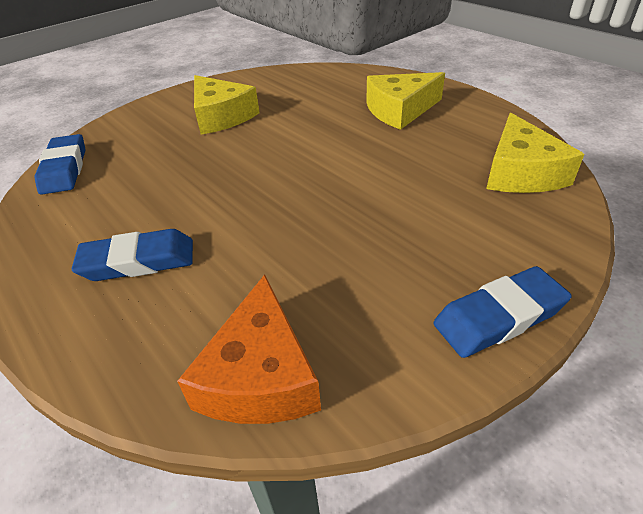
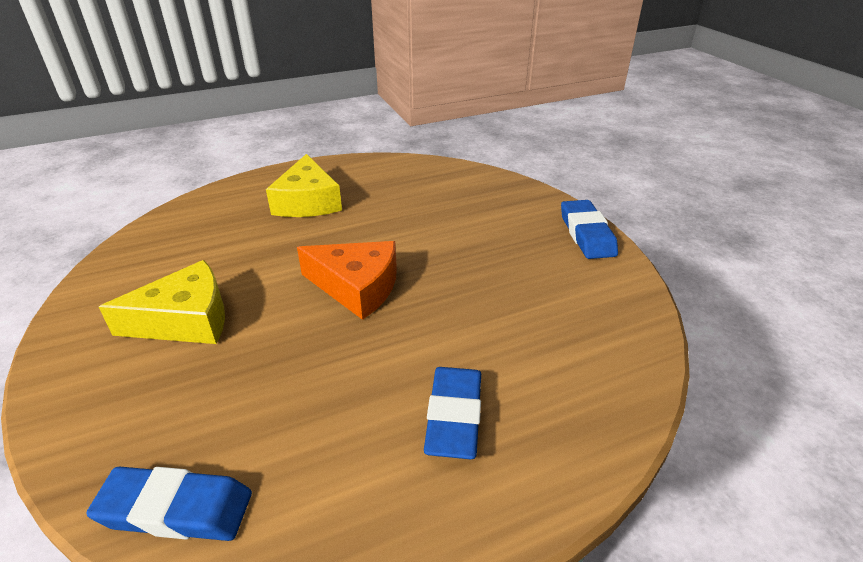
camera: 75 degrees left, 5 degrees down
orange cheese [177,275,321,424] -> orange cheese moved to [297,241,397,320]
yellow cheese [486,113,585,193] -> none

